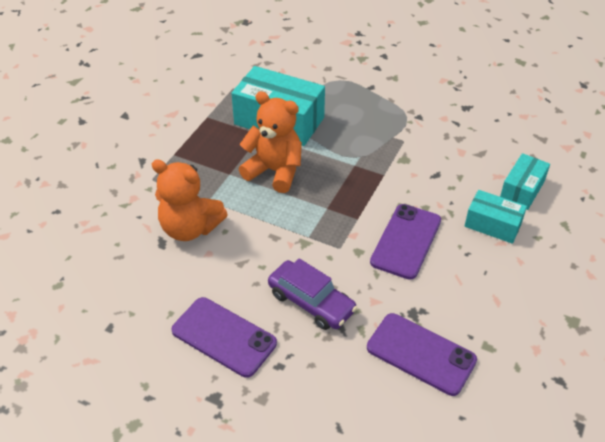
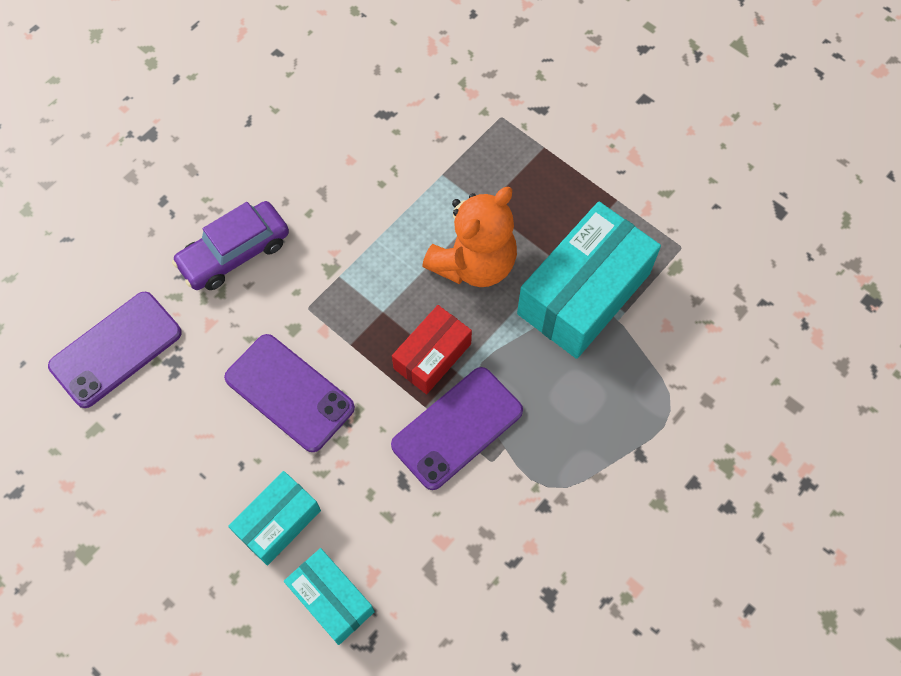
camera: 105 degrees right, 20 degrees up
orange teddy bear [152,159,228,241] -> none
purple phone [171,297,277,378] -> purple phone moved to [391,367,523,490]
none -> red box [392,305,472,394]

